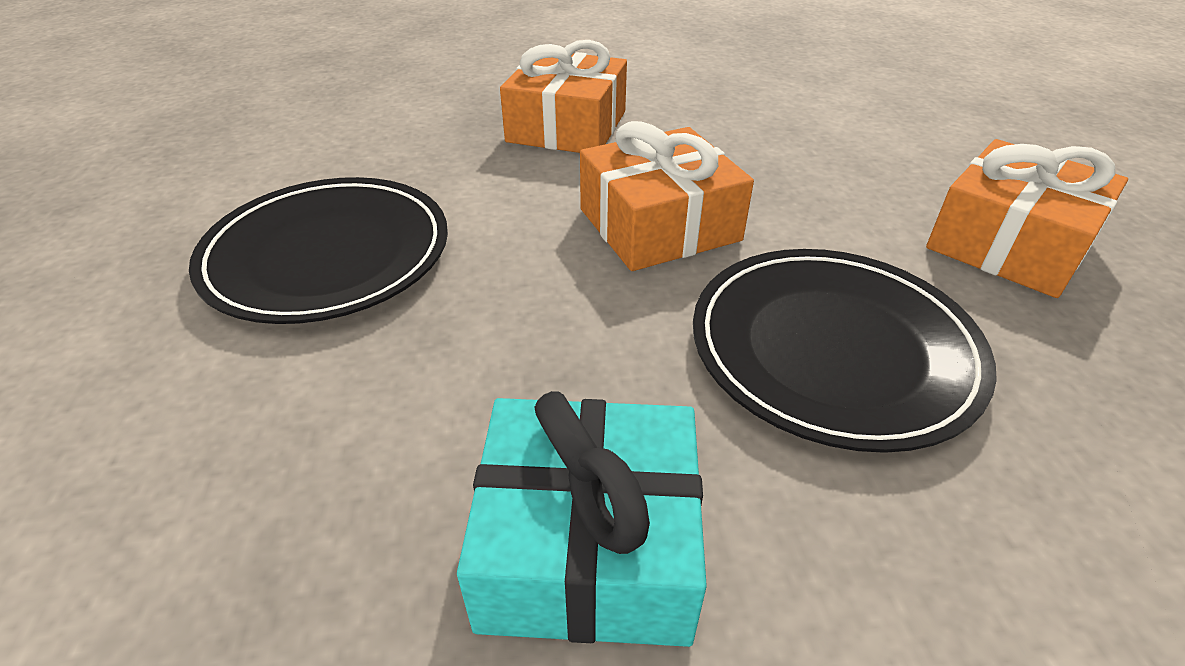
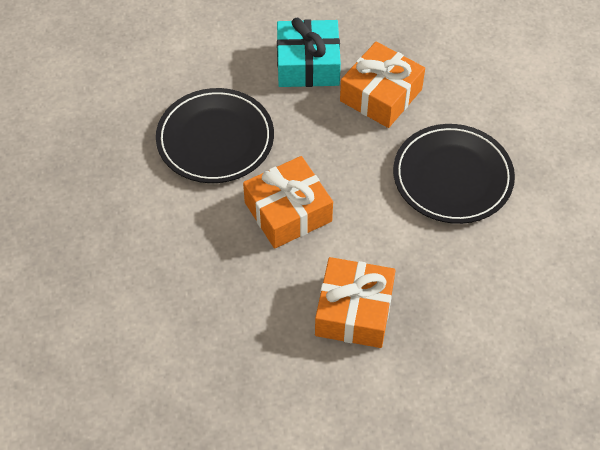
camera: 175 degrees right, 15 degrees up
orange gift [926,139,1128,298] -> orange gift moved to [340,42,425,128]

